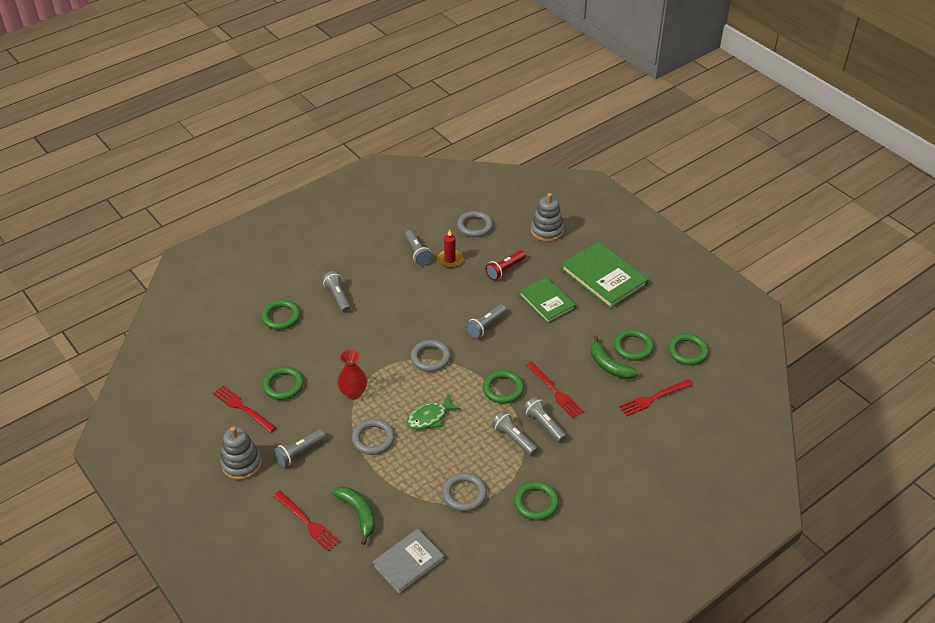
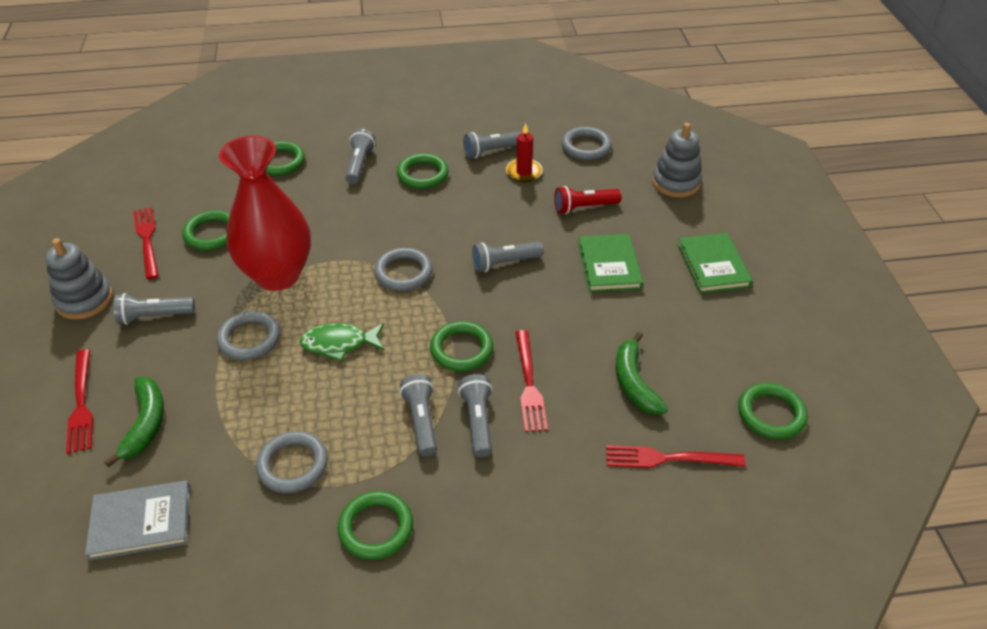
camera: 30 degrees right, 0 degrees up
red vase [337,350,367,400] -> red vase [219,136,311,291], size x1.91
grey flashlight [405,230,432,265] -> grey flashlight turned 60 degrees clockwise [463,131,523,158]
green book [561,241,649,309] -> green book [677,233,753,293], size x0.66
green ring [614,329,654,361] -> green ring moved to [397,153,449,189]

